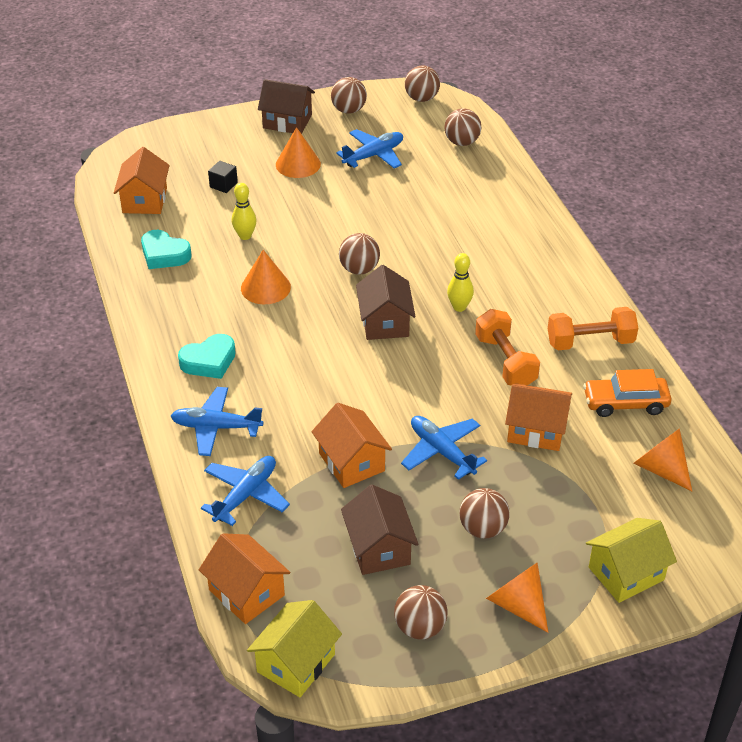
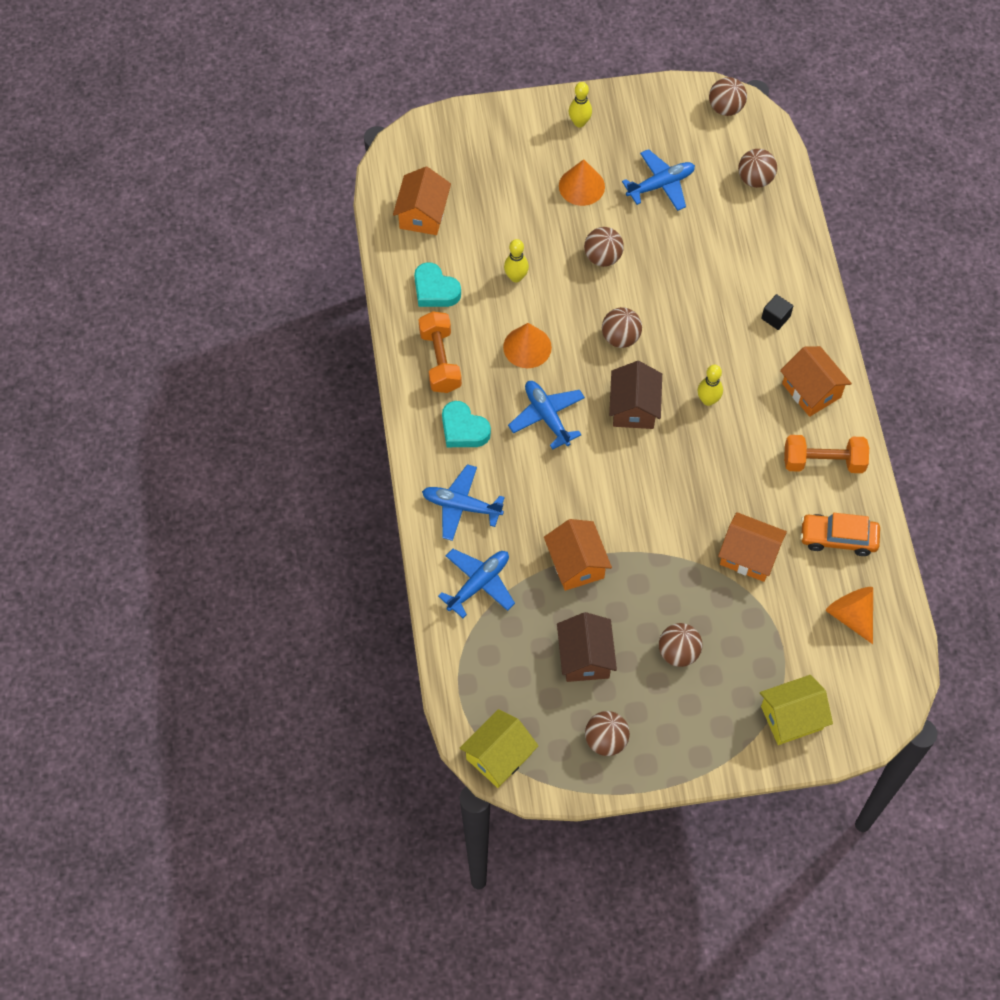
camera: 10 degrees right, 20 degrees up
turquoise heart [178,334,236,379] -> turquoise heart turned 60 degrees clockwise [442,401,491,447]
orange house [199,533,290,624] -> orange house moved to [780,346,852,417]
black cube [208,161,238,193] -> black cube moved to [761,294,793,330]
brown house [258,79,315,134] -> yellow bowling pin [569,82,592,128]
brown ball [331,77,367,114] -> brown ball moved to [584,227,624,267]
blue plane [401,416,487,480] -> blue plane moved to [508,381,585,450]
orange dumbbell [475,309,540,386] -> orange dumbbell moved to [419,311,462,393]
orange cone [486,562,548,632] -> none

